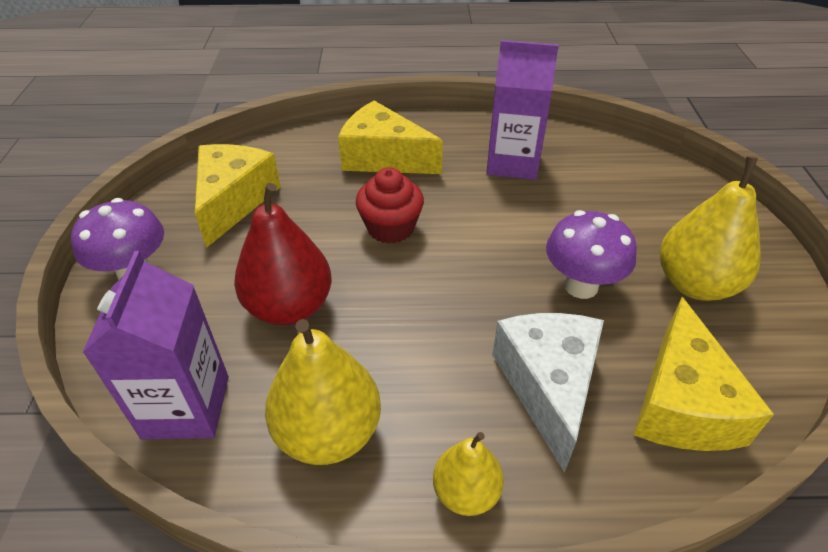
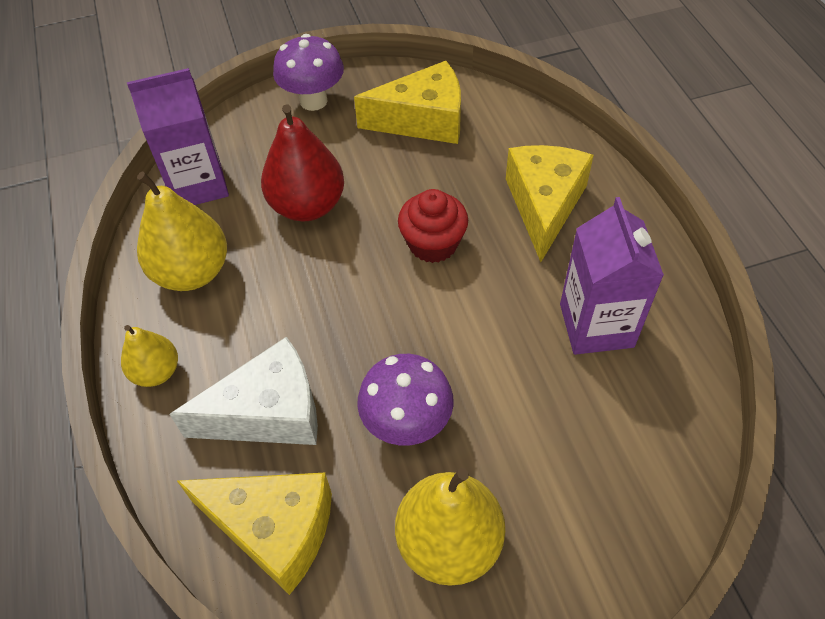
camera: 75 degrees right, 10 degrees up
yellow cheese [634,297,774,451] -> yellow cheese turned 150 degrees counterclockwise [177,473,332,595]

